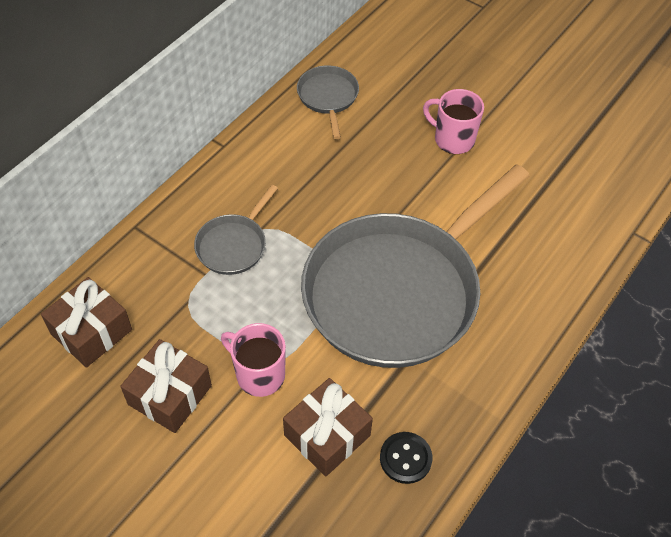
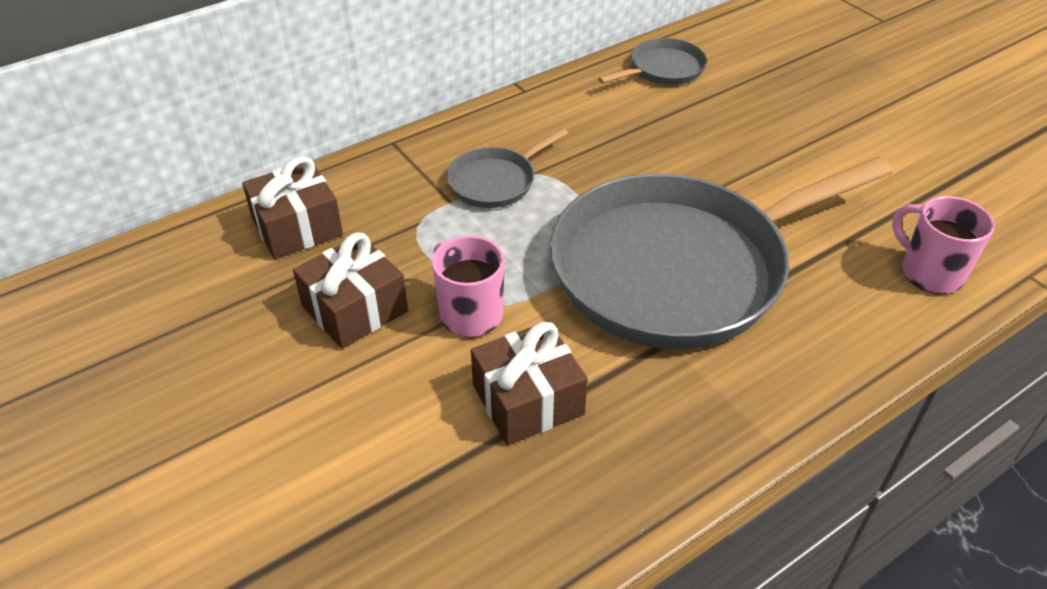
camera: 20 degrees right, 10 degrees down
grey pan [297,65,359,139] -> grey pan turned 45 degrees clockwise [598,38,707,85]
black button [380,432,432,484] -> none
pink mug [423,89,484,154] -> pink mug moved to [892,196,995,294]

